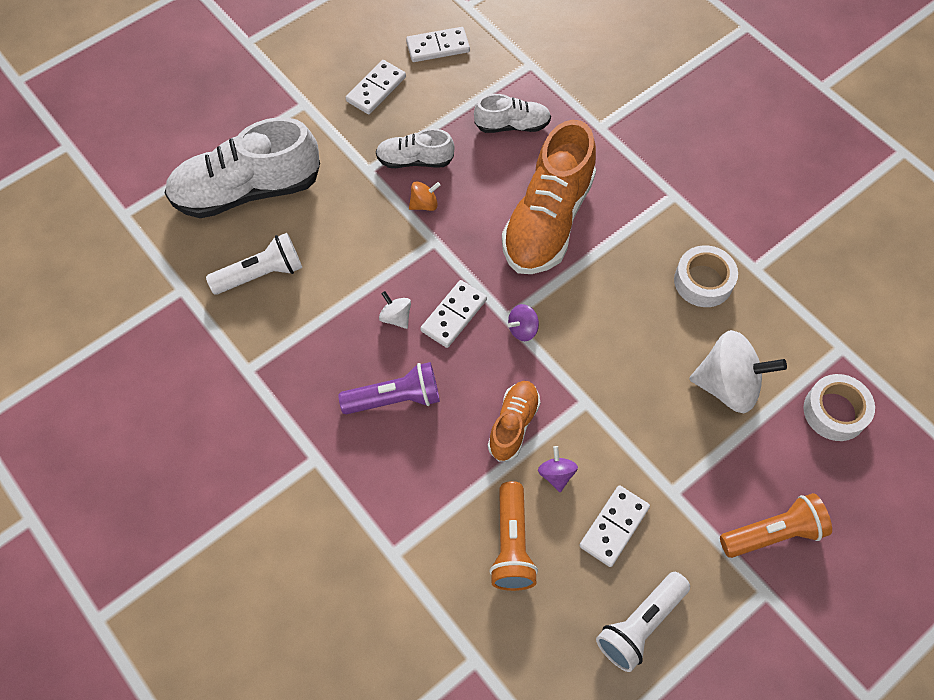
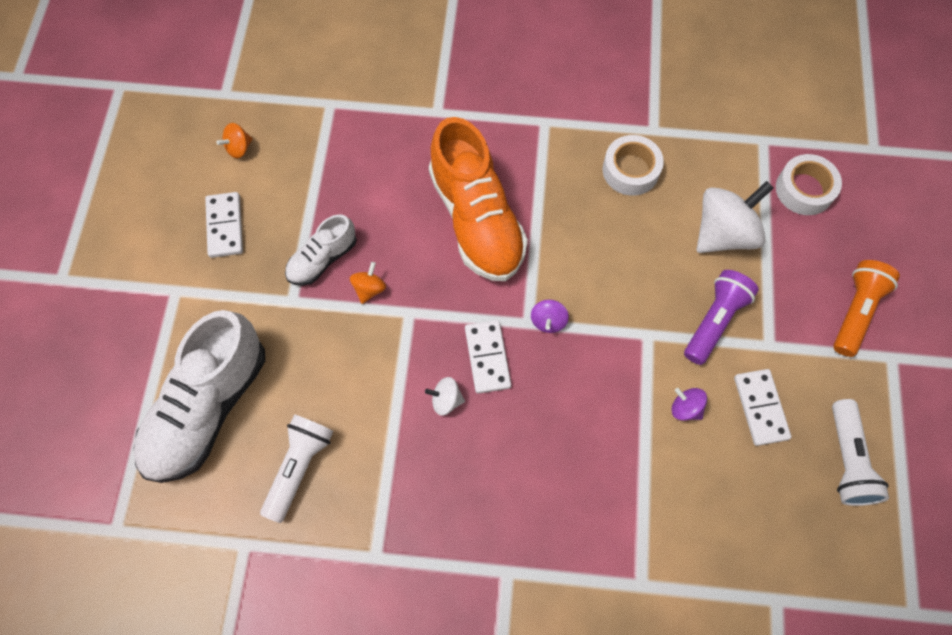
camera: 45 degrees left, 5 degrees up
purple flashlight [338,362,440,414] -> purple flashlight moved to [684,270,759,365]
white domino [406,27,470,62] -> orange spinning top [216,123,253,158]
white shoe [474,94,551,133] -> none
orange shoe [488,381,540,462] -> none
orange flashlight [489,481,538,591] -> none

